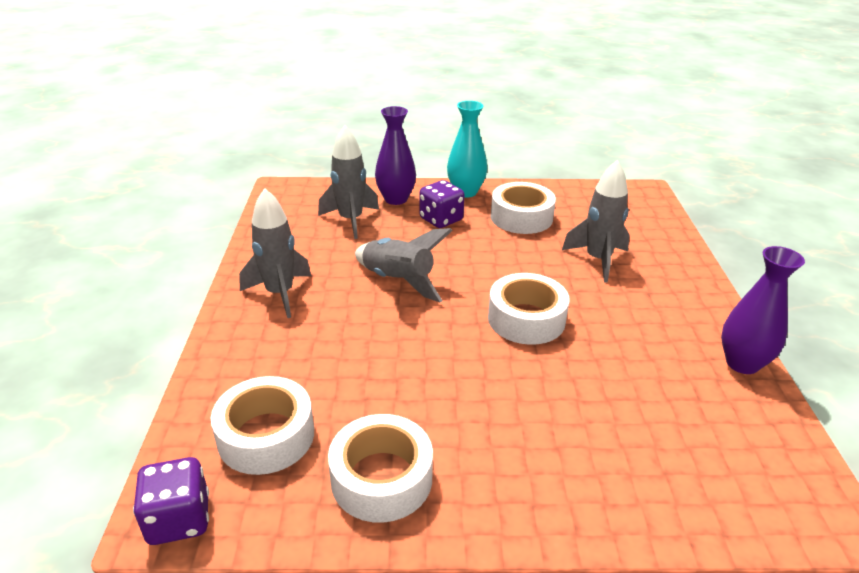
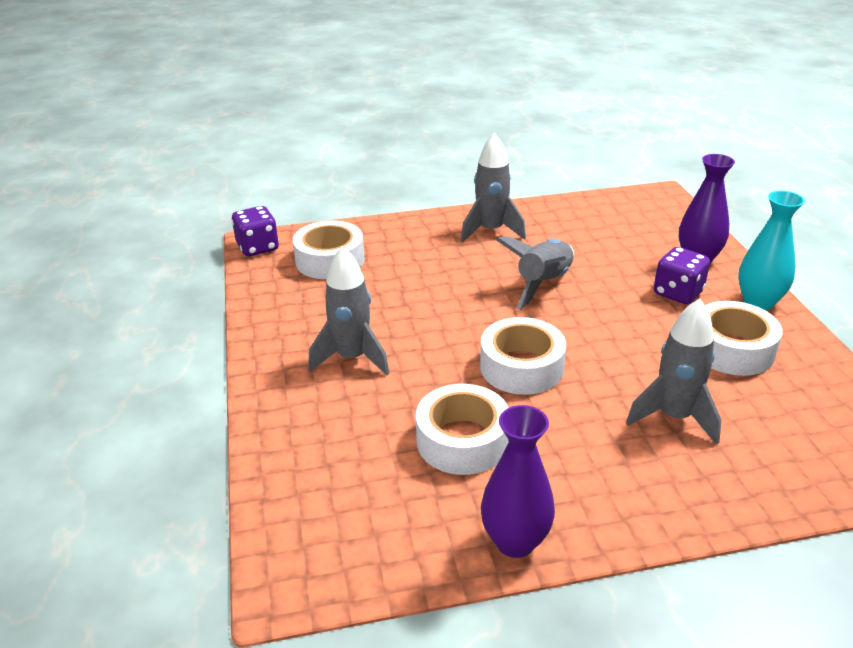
camera: 80 degrees right, 0 degrees up
grey rocket [318,126,379,239] -> grey rocket moved to [308,246,390,375]
white tape [328,414,433,523] -> white tape moved to [416,384,509,475]

